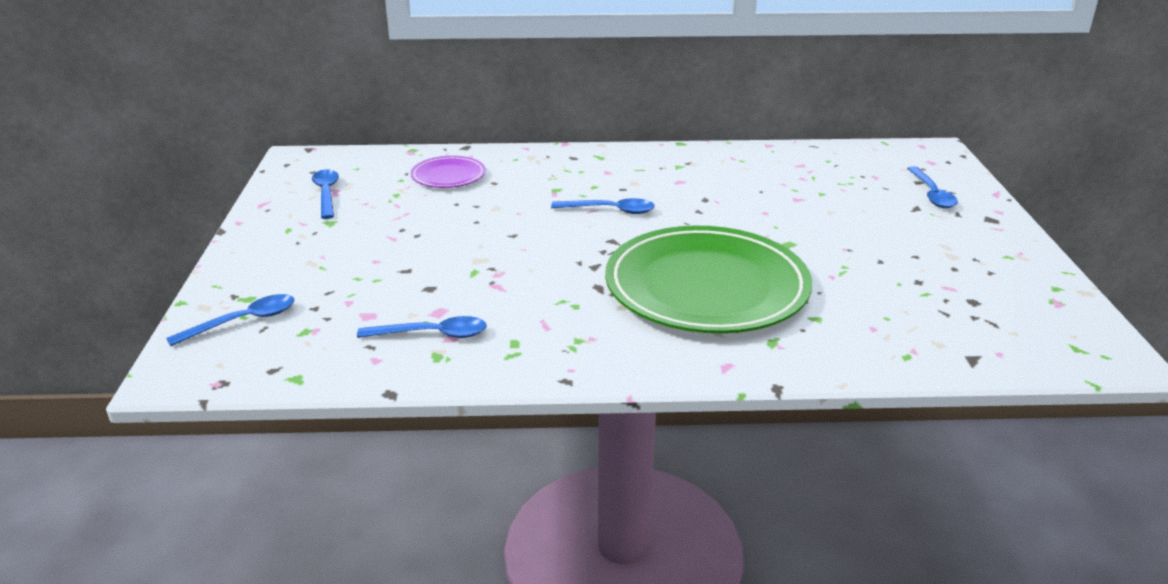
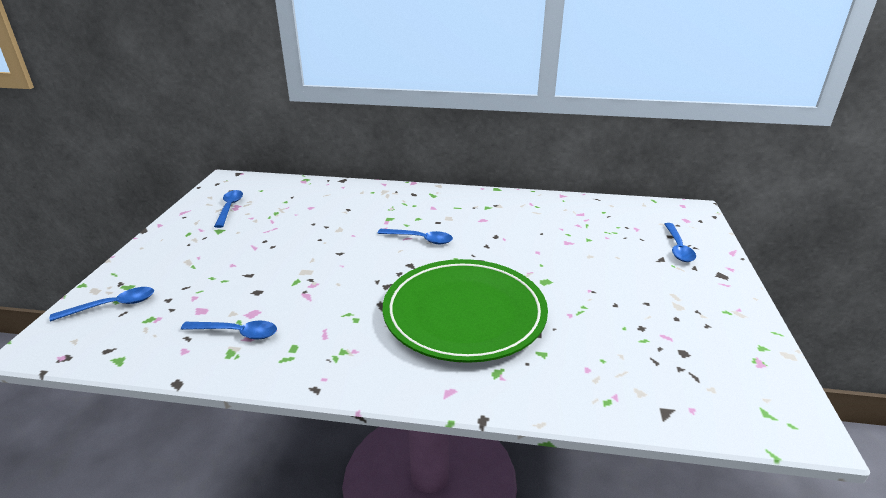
camera: 10 degrees right, 0 degrees up
purple plate [410,156,486,188] -> none

